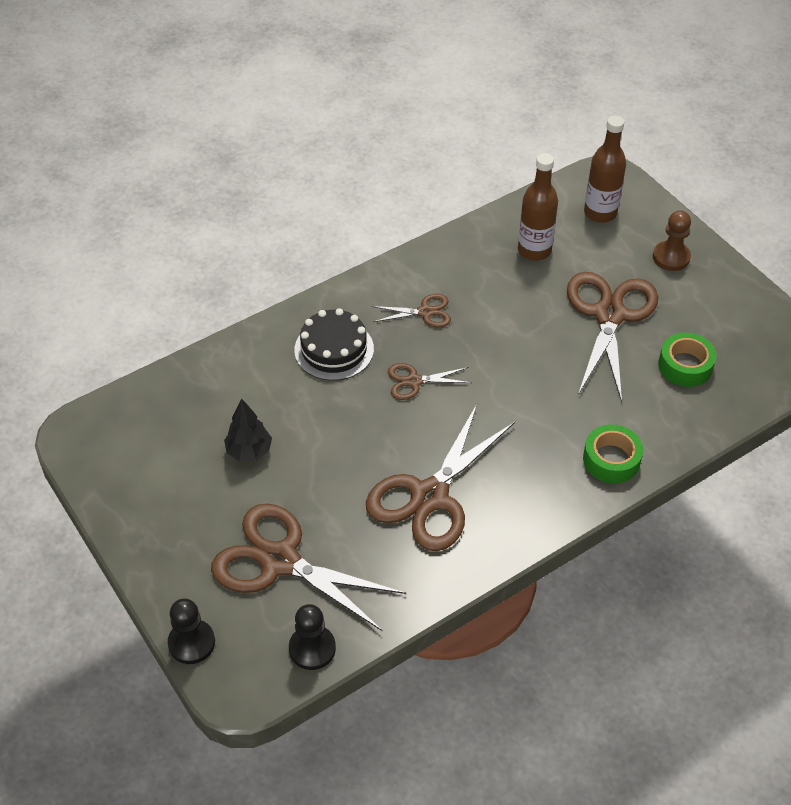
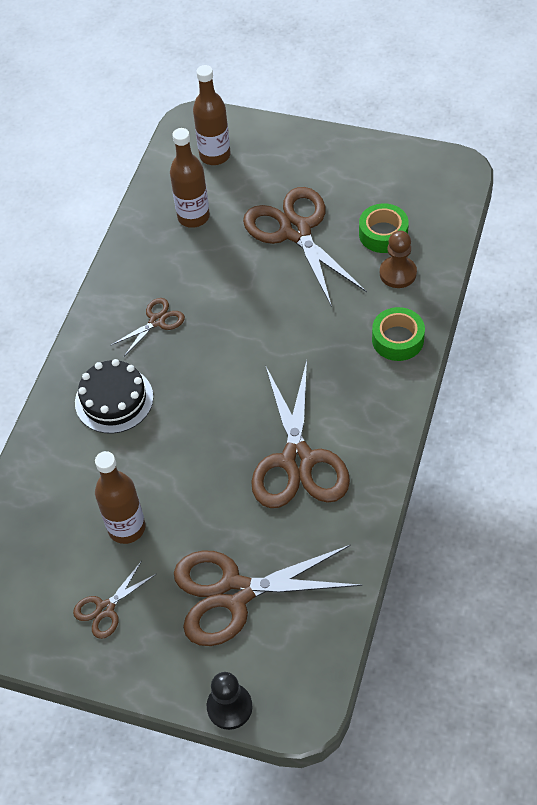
camera: 35 degrees left, 5 degrees up
black tree [224,398,272,461] -> brown bottle [95,451,146,544]
black pawn [289,604,336,670] -> none
brown scissors [388,363,472,400] -> brown scissors moved to [73,561,156,639]
brown pawn [653,211,691,271] -> brown pawn moved to [380,230,417,288]

